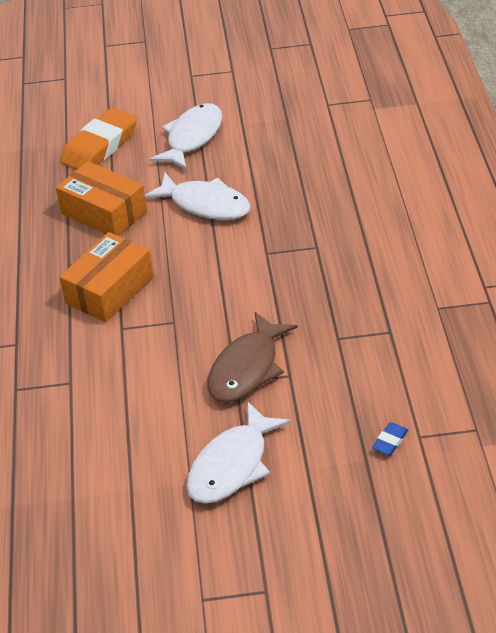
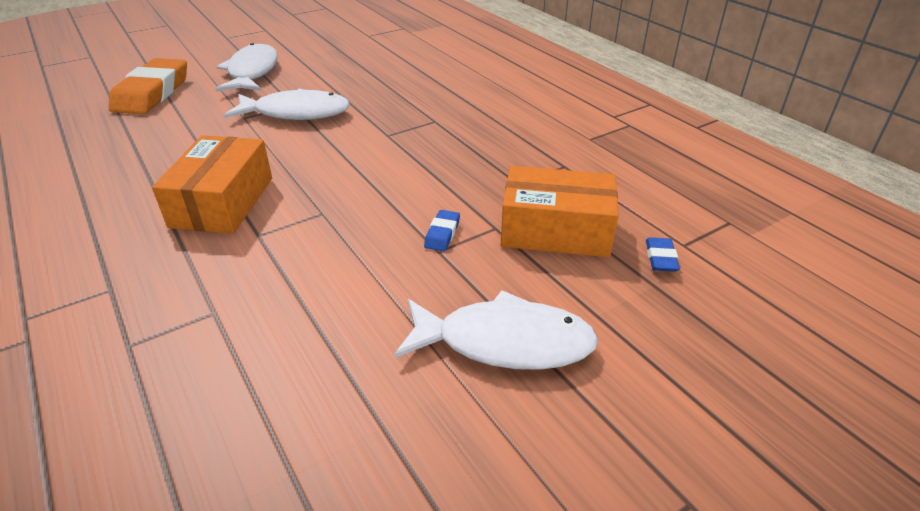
camera: 30 degrees left, 5 degrees down
orange box [56,161,147,236] -> orange box moved to [501,166,619,257]
white fish [186,401,291,504] -> white fish turned 90 degrees counterclockwise [394,290,598,370]
brown fish [207,312,298,403] -> blue eraser [424,210,460,251]

